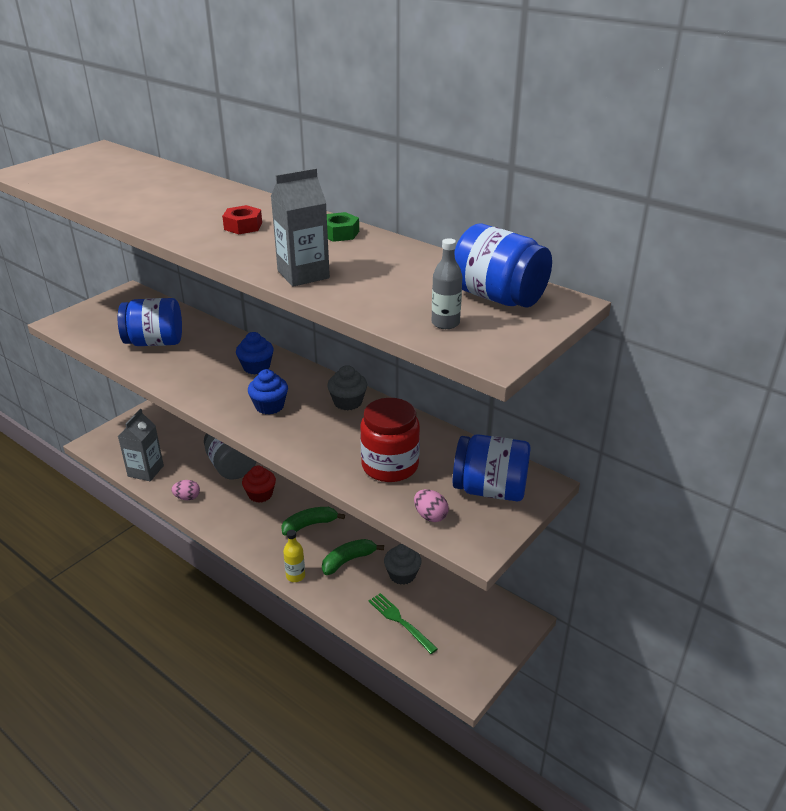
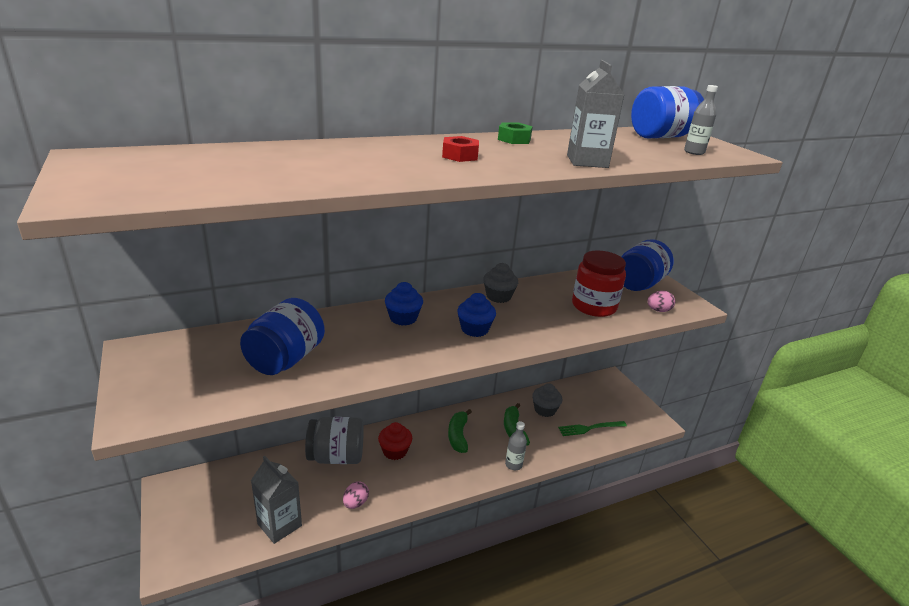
camera: 65 degrees left, 5 degrees down
yellow bottle [283,530,305,582] -> grey bottle [505,421,527,470]

